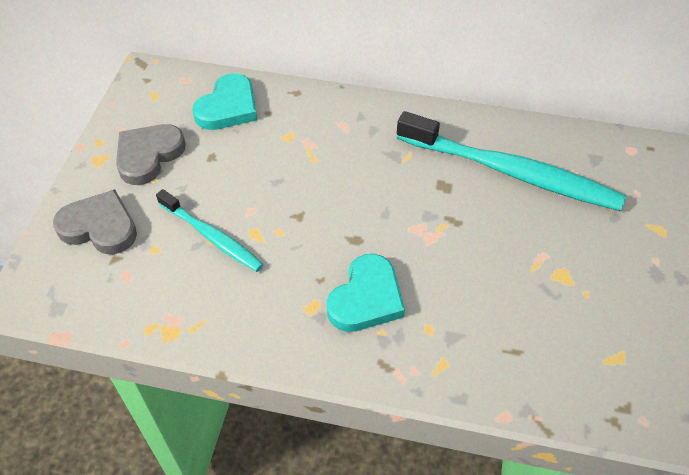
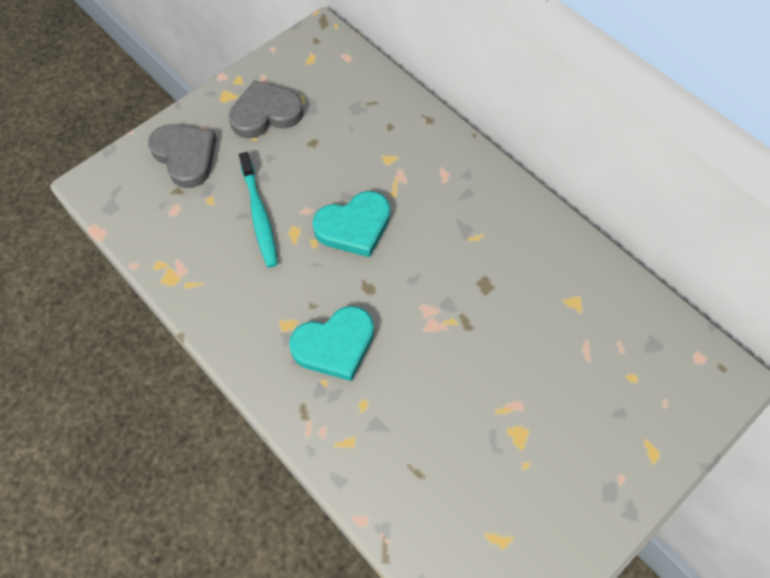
camera: 35 degrees right, 10 degrees up
turquoise heart [192,73,257,130] -> turquoise heart moved to [312,191,390,257]
turquoise toothbrush [396,111,626,211] -> none

